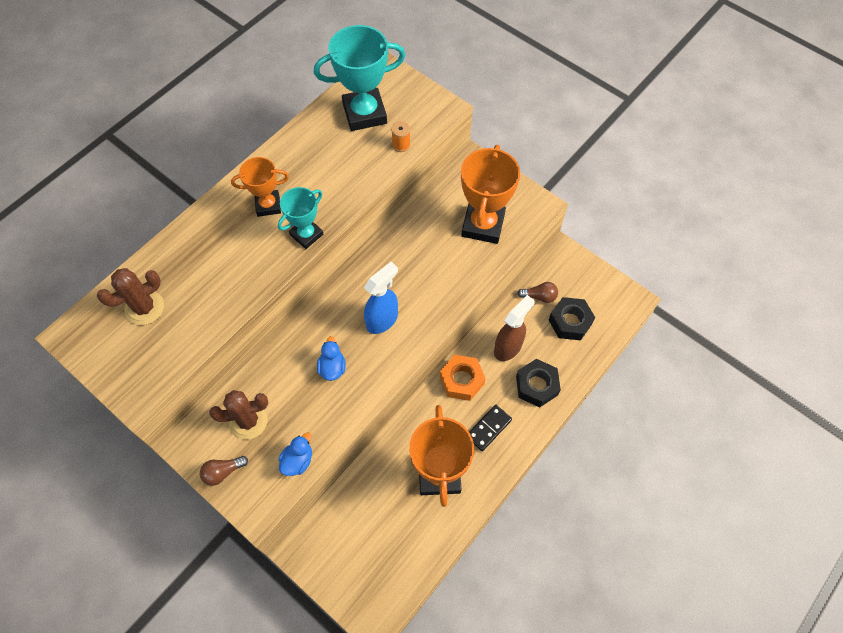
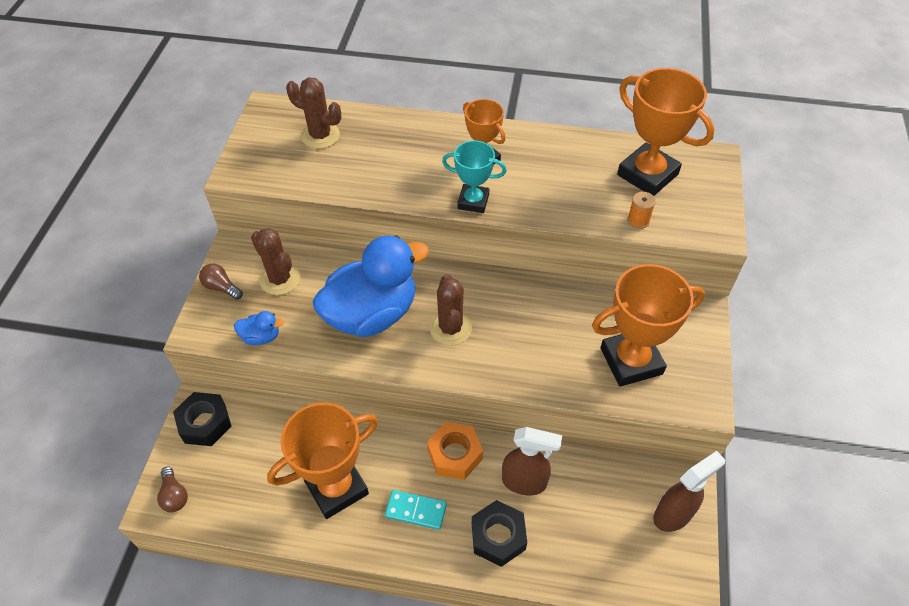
camera: 60 degrees right, 10 degrees down
turquoise trophy [314,25,406,131] -> orange trophy [617,68,714,196]
blue duck [317,336,346,381] -> blue duck [313,236,429,337], size x2.46
blue spray bottle [364,262,398,334] -> brown cactus [430,274,472,346]
black domino [469,405,512,451] -> turquoise domino [385,490,447,530]
brown light bulb [517,282,558,303] -> brown light bulb moved to [157,467,188,512]
black nut [549,297,595,340] -> black nut moved to [173,392,231,446]
none -> brown spray bottle [653,451,725,532]

